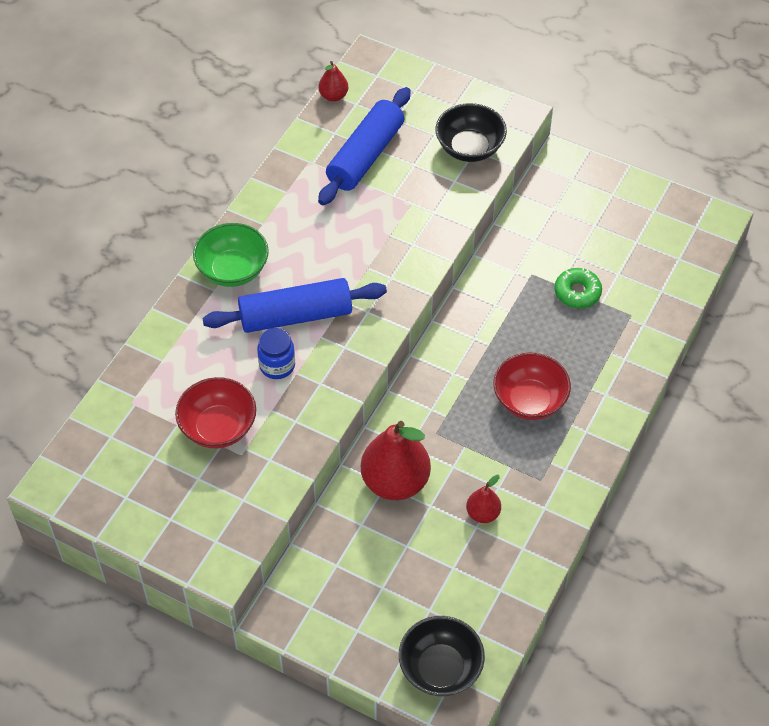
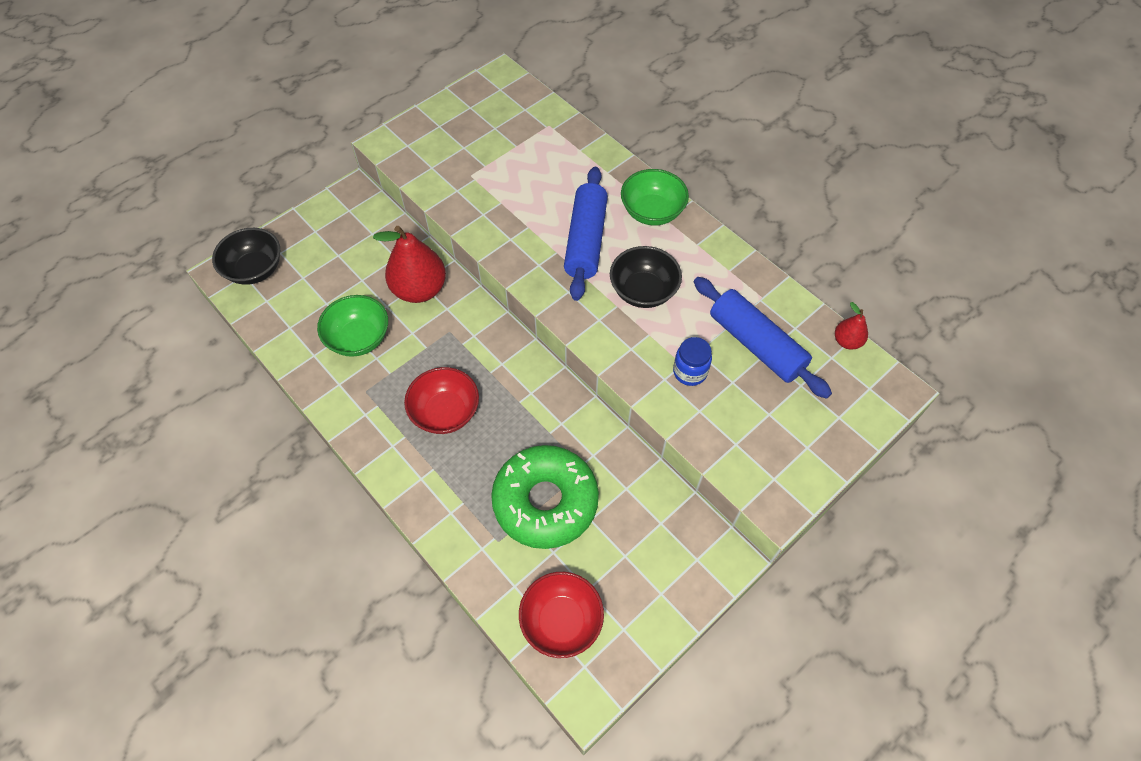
camera: 110 degrees right, 5 degrees up
red bowl [175,377,256,448] -> red bowl moved to [519,572,604,658]
blue jar [257,328,295,379] -> blue jar moved to [673,337,712,386]
black bowl [435,103,507,162] -> black bowl moved to [610,246,682,308]
red pear [466,475,501,523] -> green bowl [317,295,388,357]
green donut [555,268,602,308] -> green donut [491,445,599,549], size x2.11

